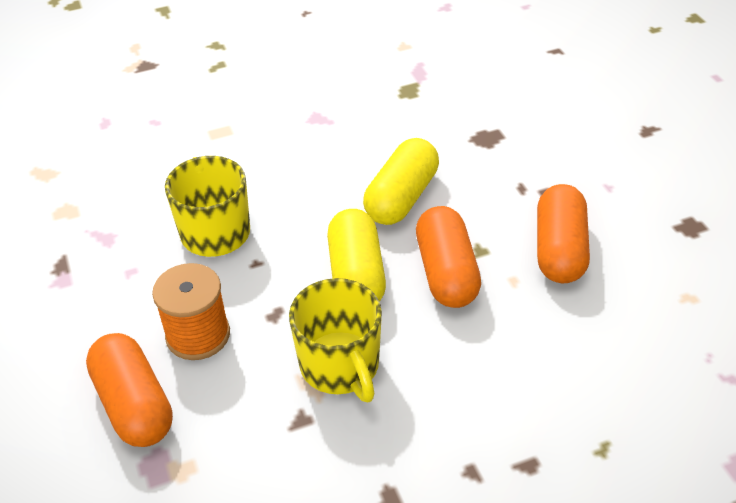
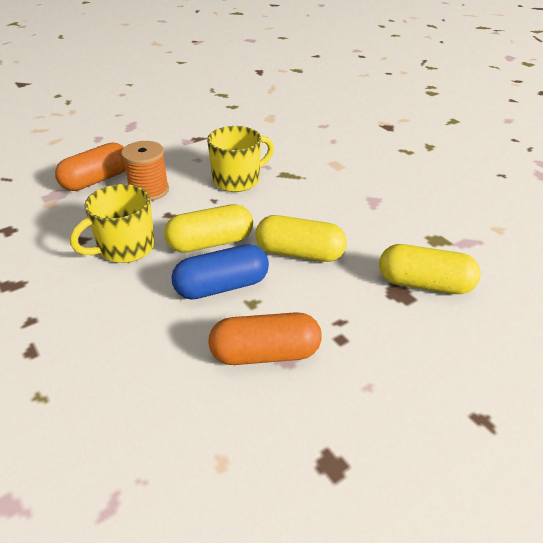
camera: 75 degrees right, 5 degrees down
orange capsule [416,206,481,308] -> blue capsule [171,244,269,300]
none -> yellow capsule [379,244,481,294]

